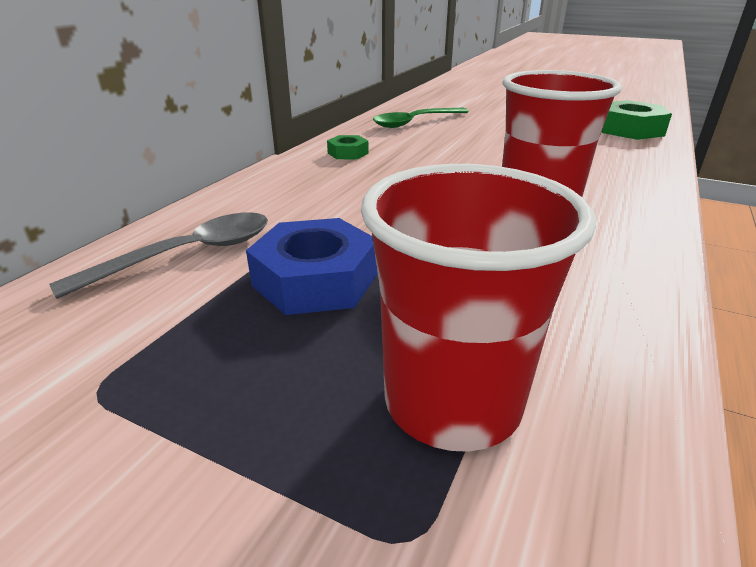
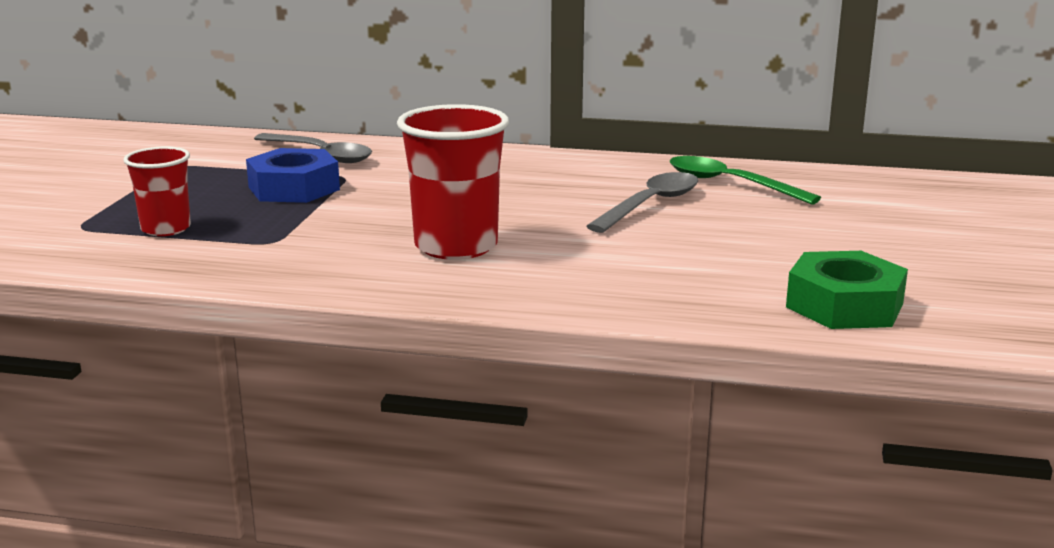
camera: 75 degrees right, 10 degrees down
green nut [327,135,368,159] -> none
red cup [361,164,596,452] -> red cup [123,147,191,236], size x0.60
none -> grey spoon [586,172,698,233]

